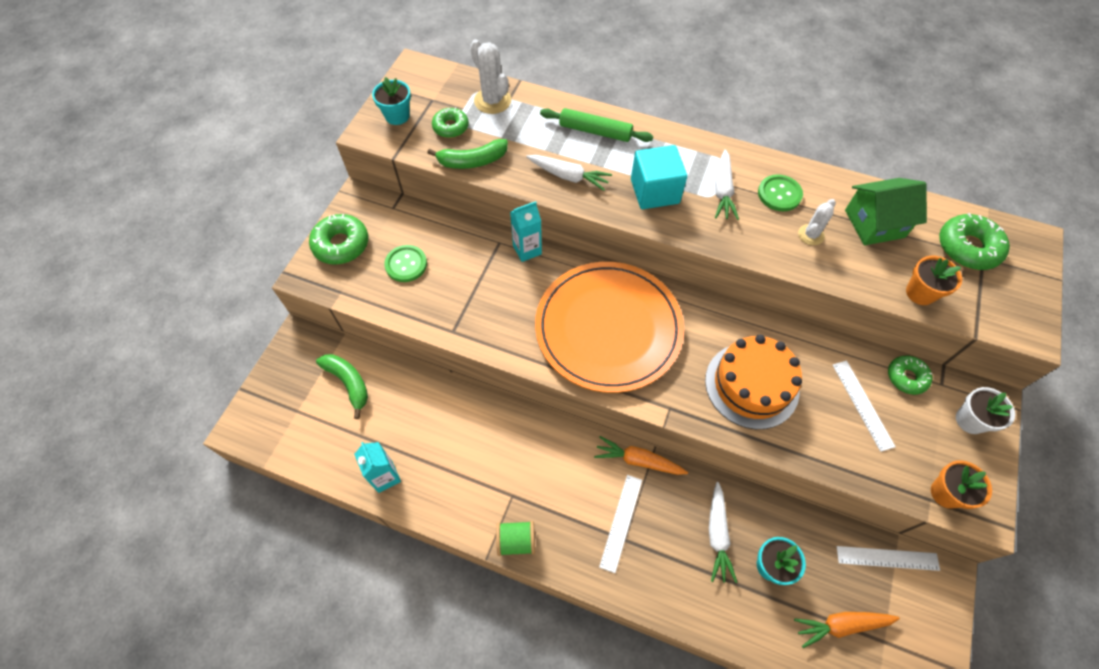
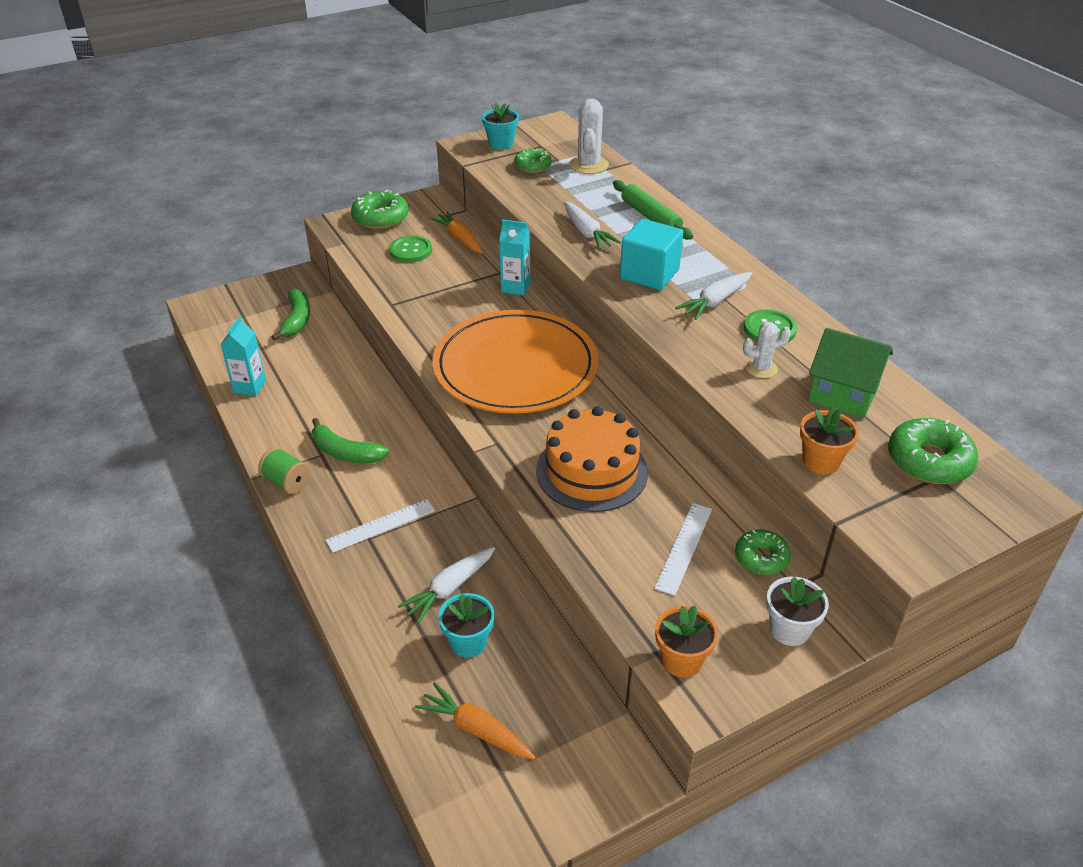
camera: 40 degrees right, 20 degrees down
green banana [427,139,508,169] -> green banana moved to [312,418,389,463]
orange carrot [594,436,688,475] -> orange carrot moved to [429,211,483,254]
white ruler [836,546,940,571] -> none

